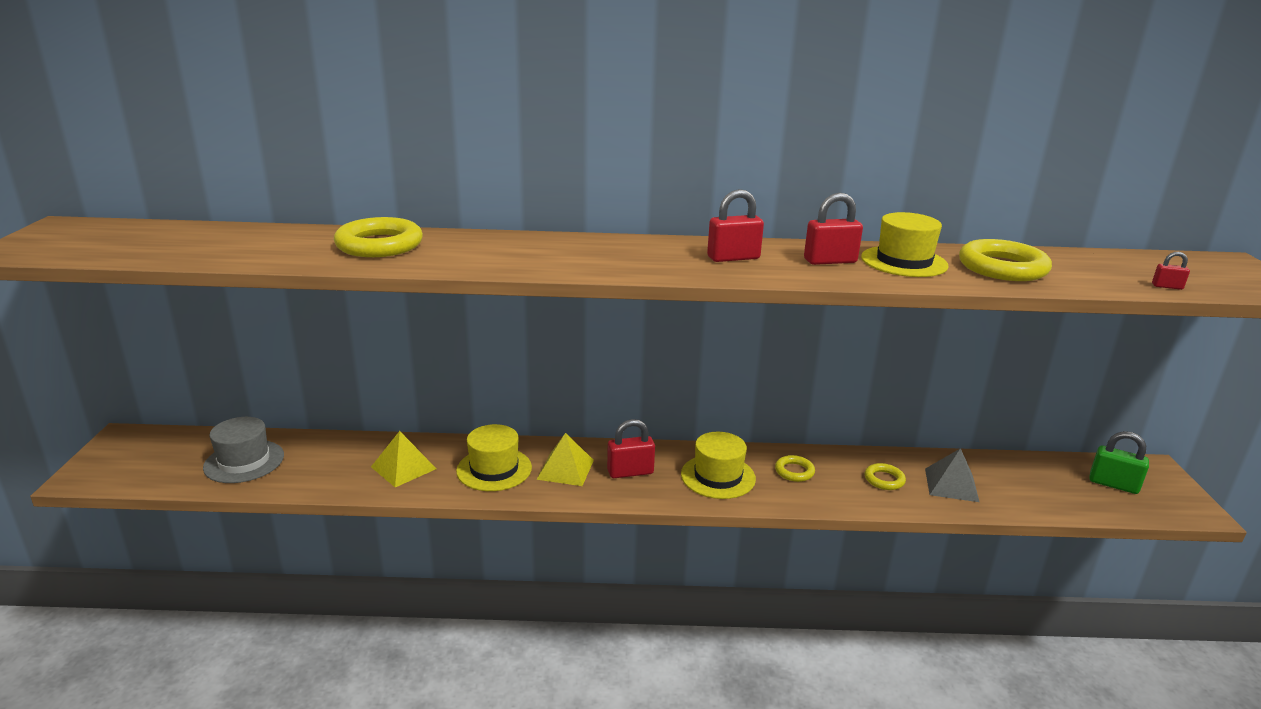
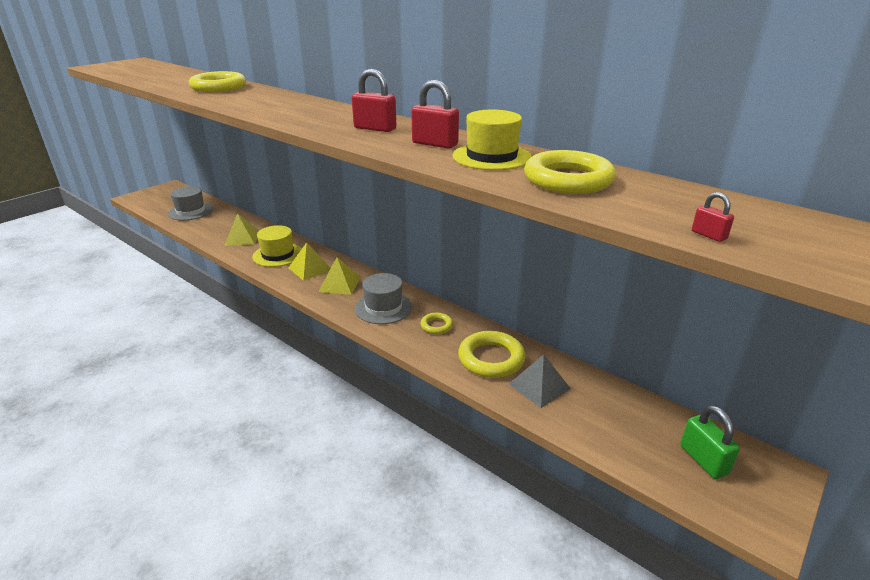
camera: 40 degrees right, 5 degrees up
red padlock [607,419,655,478] -> yellow pyramid [318,257,361,295]
yellow hat [681,432,756,499] -> grey hat [355,273,413,324]
yellow ring [865,463,906,490] -> yellow ring [458,331,526,378], size x1.88

